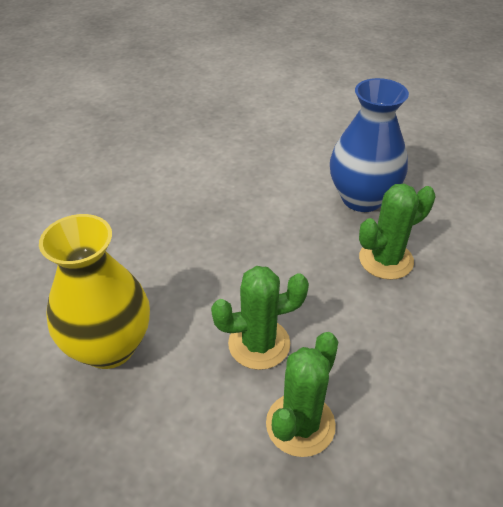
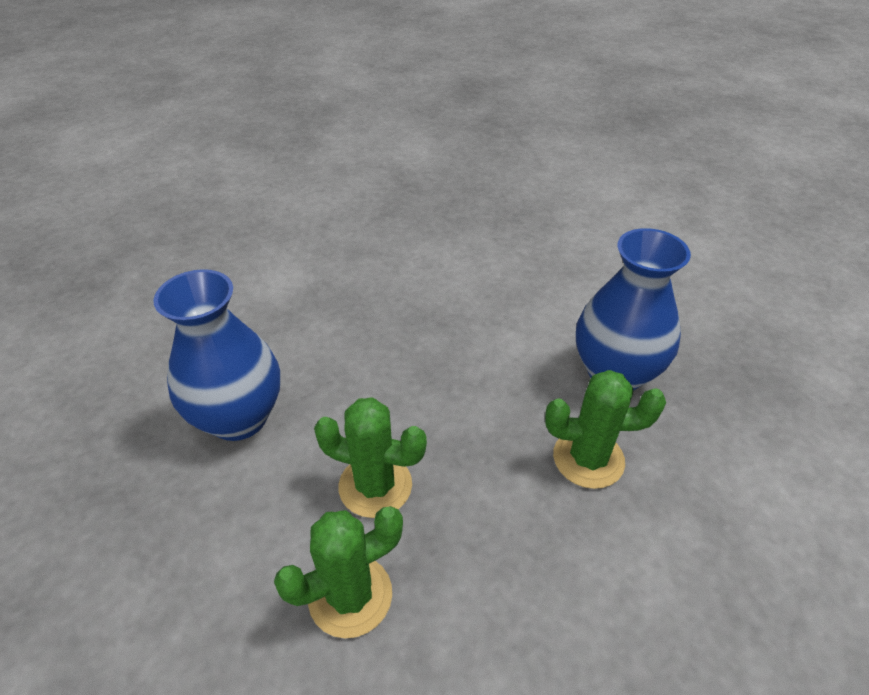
camera: 30 degrees right, 0 degrees up
yellow vase [39,214,150,369] -> blue vase [153,269,280,441]

